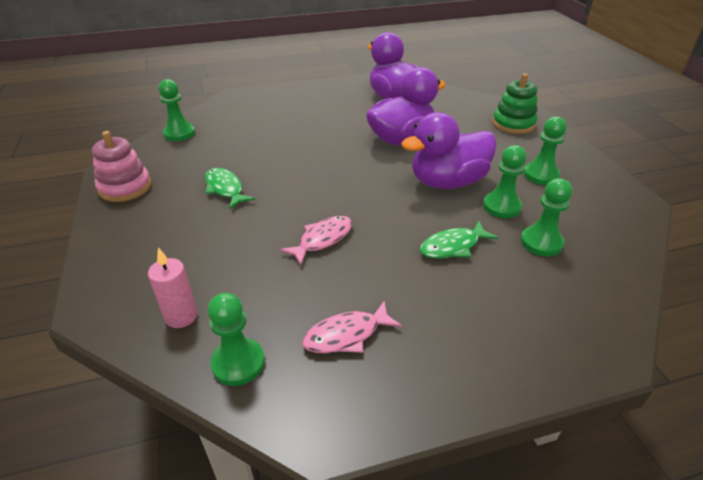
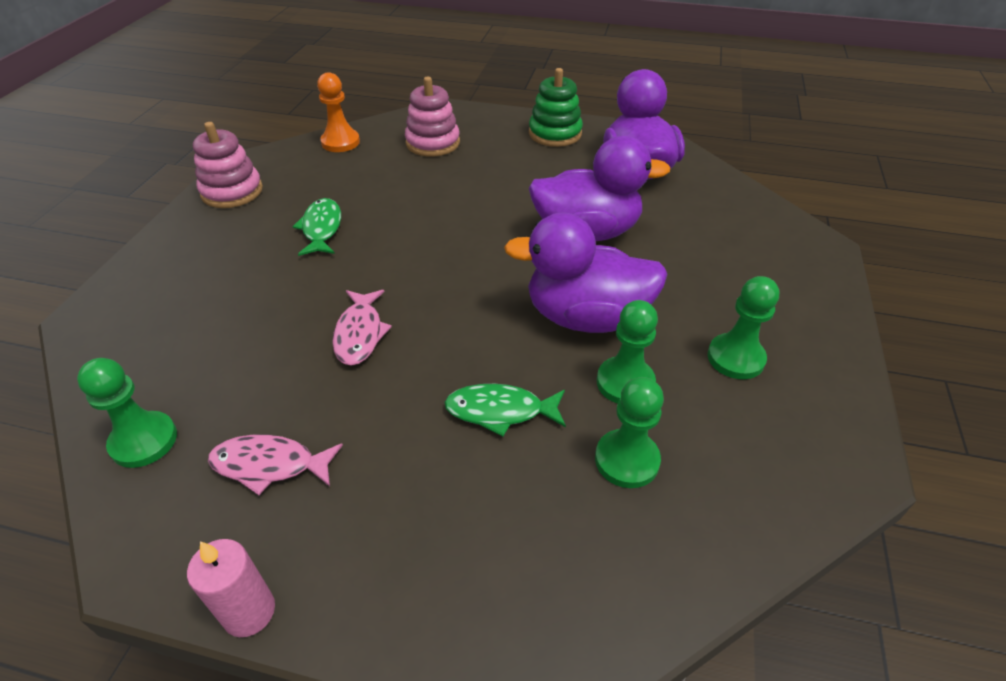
camera: 30 degrees right, 5 degrees up
pink candle [148,248,198,328] -> pink candle moved to [187,539,275,637]
green pawn [158,79,195,141] -> orange pawn [317,72,360,152]
pink fish [280,216,352,265] -> pink fish turned 105 degrees clockwise [332,290,392,366]
green stacking toy [492,73,537,134] -> green stacking toy moved to [529,68,583,147]
none -> pink stacking toy [405,77,460,157]

